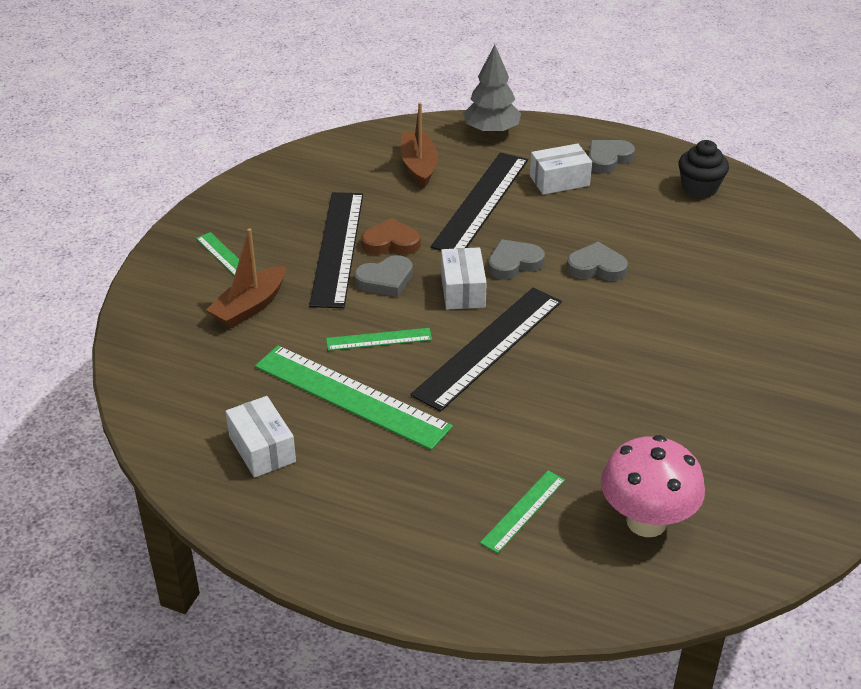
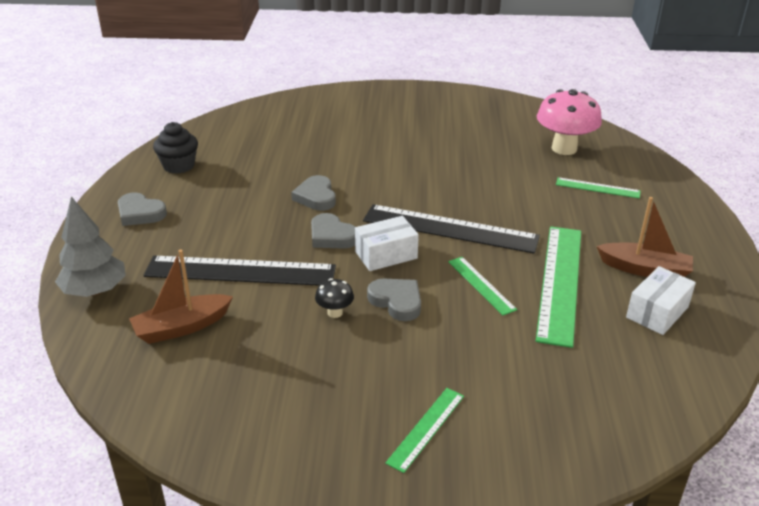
camera: 110 degrees left, 5 degrees down
brown boat [206,228,286,328] -> brown boat moved to [596,197,693,277]
black ruler [309,192,363,308] -> none
brown heart [362,218,421,255] -> black mushroom [315,278,354,318]
white box [530,143,592,195] -> none

